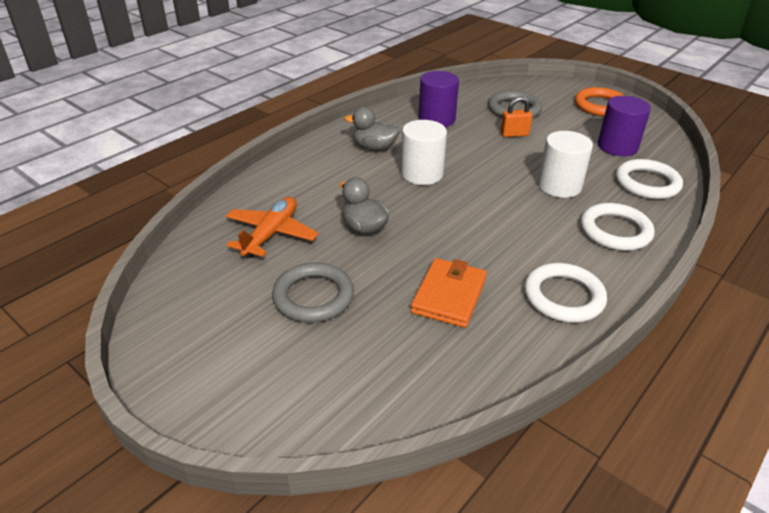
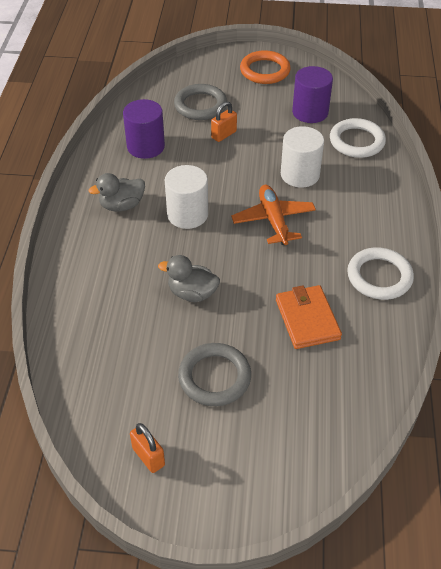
camera: 35 degrees left, 10 degrees up
orange plane [226,197,319,258] -> orange plane moved to [231,185,316,245]
white ring [581,203,655,251] -> none
none -> orange padlock [130,423,165,473]

